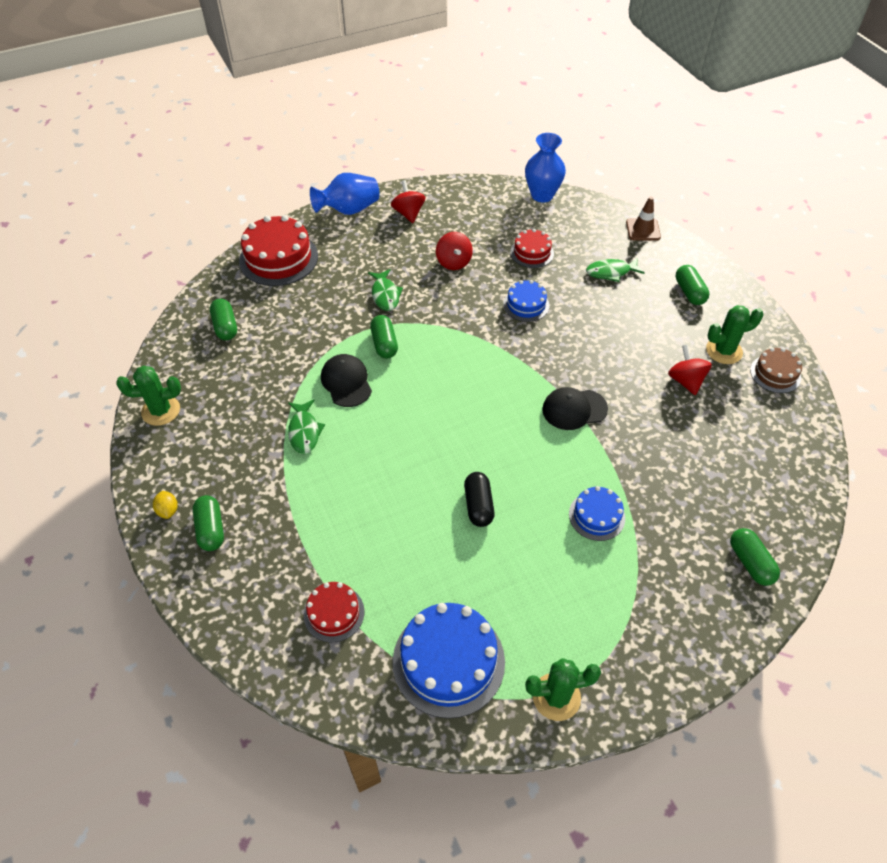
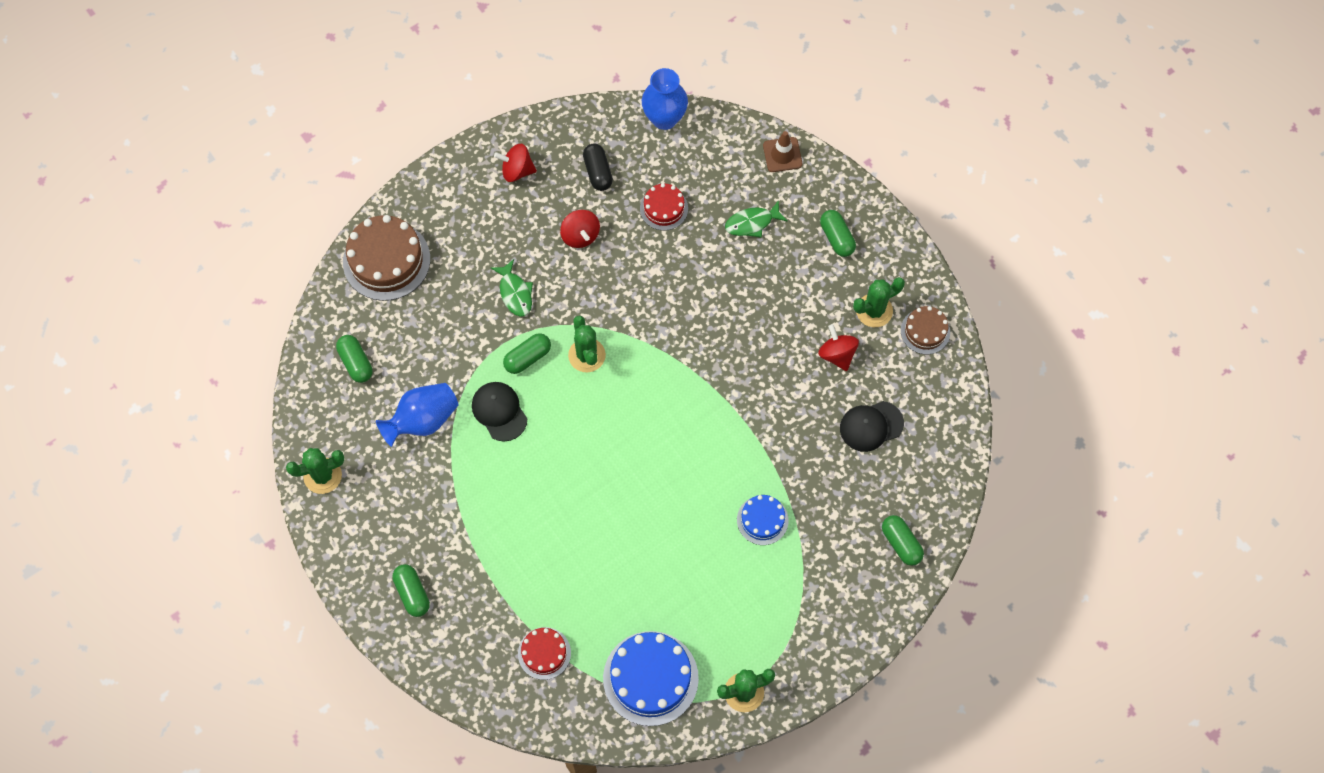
camera: 10 degrees left, 15 degrees up
yellow lemon [153,490,178,519] -> none
red cake [239,215,318,286] -> brown cake [343,215,430,301]
green fish [288,400,325,454] -> none
blue vase [310,173,379,215] -> blue vase moved to [376,383,458,447]
green capsule [370,315,398,358] -> green capsule turned 75 degrees clockwise [503,333,551,374]
red spinning top [391,180,426,223] -> red spinning top turned 60 degrees counterclockwise [494,144,537,182]
black capsule [464,472,495,527] -> black capsule moved to [583,143,613,191]
blue cake [503,280,549,322] -> none
black cap [542,387,608,430] -> black cap moved to [840,401,904,452]
none -> green cactus [568,315,606,372]

